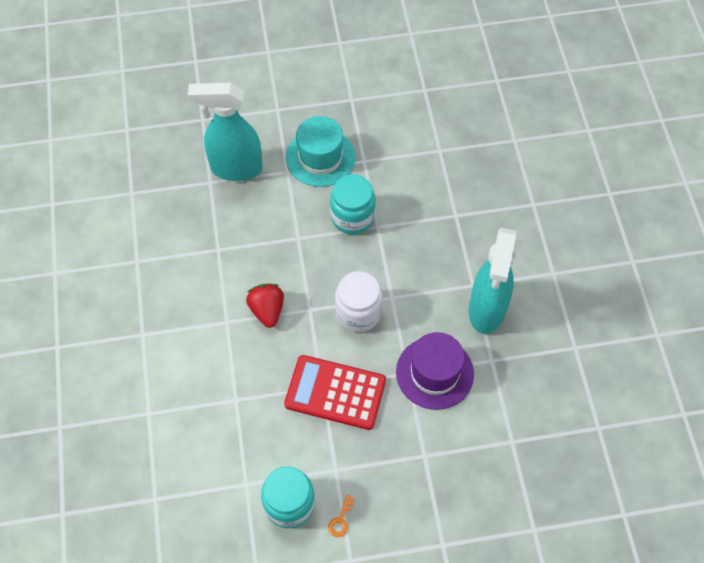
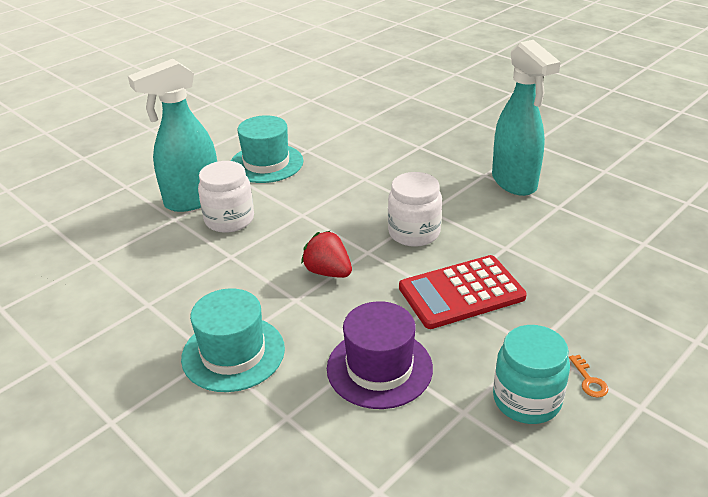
camera: 35 degrees left, 25 degrees down
turquoise jar [330,174,376,235] -> none
purple hat [396,332,474,410] -> purple hat moved to [327,301,433,409]
none -> turquoise hat [181,288,285,392]
none -> white jar [198,161,254,233]

